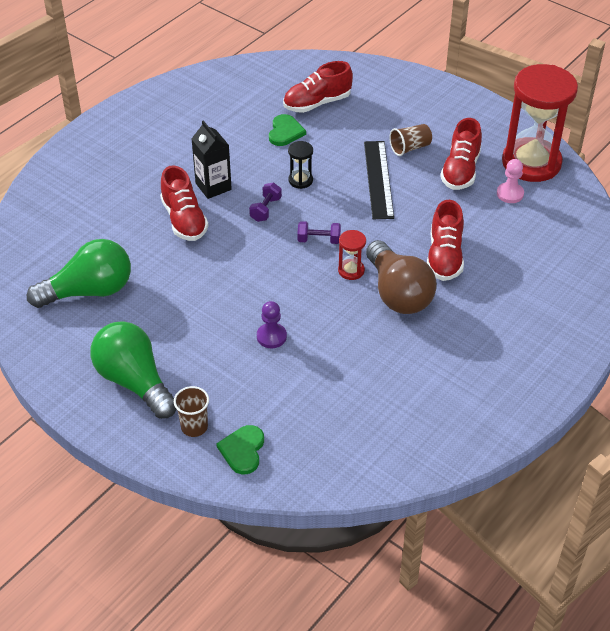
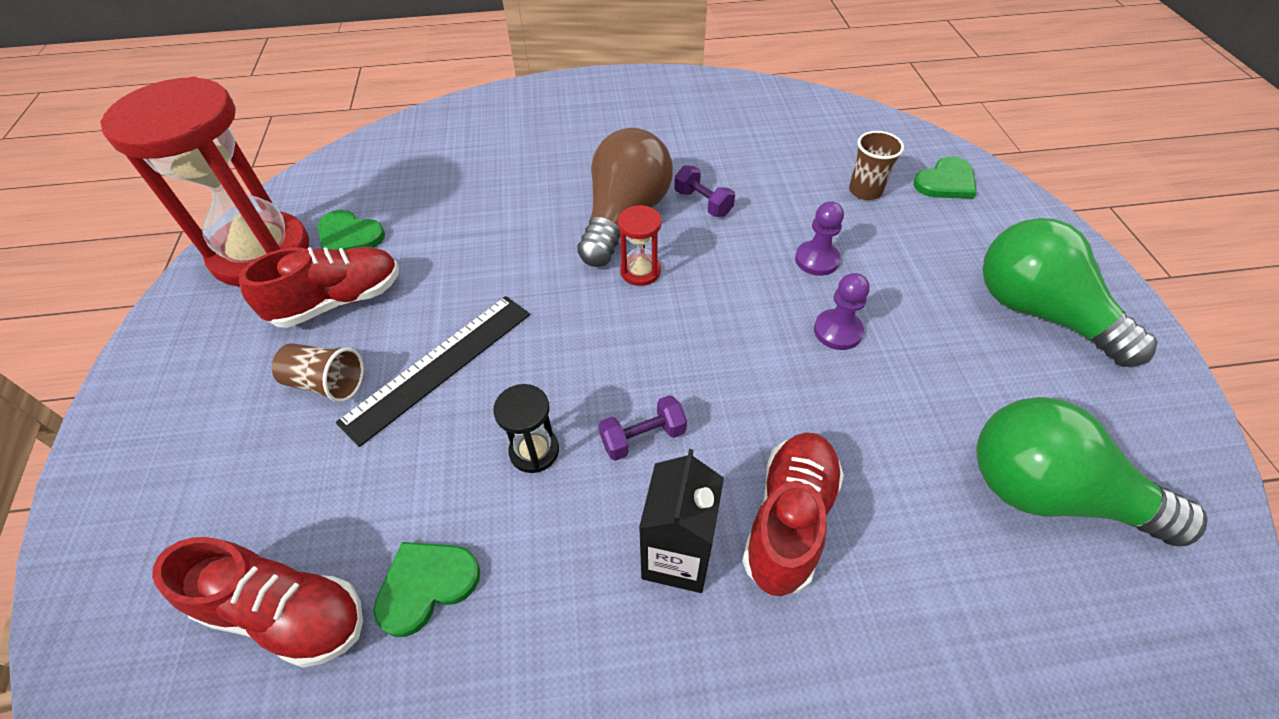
camera: 135 degrees left, 5 degrees up
green light bulb [90,321,176,419] -> green light bulb turned 135 degrees clockwise [982,218,1157,367]
brown cup [174,386,209,437] -> brown cup moved to [849,131,904,200]
purple dumbbell [297,221,341,244] -> purple dumbbell moved to [674,165,735,217]
red shoe [427,200,464,281] -> none
pink pawn [497,159,524,203] -> green heart [317,210,385,250]
none -> purple pawn [814,273,870,350]

